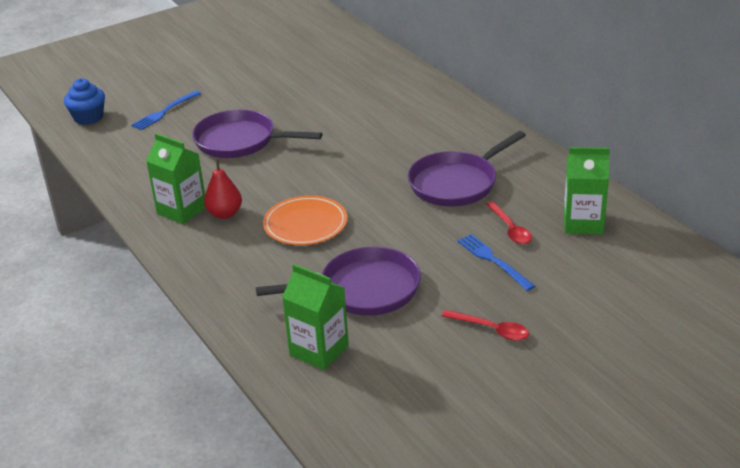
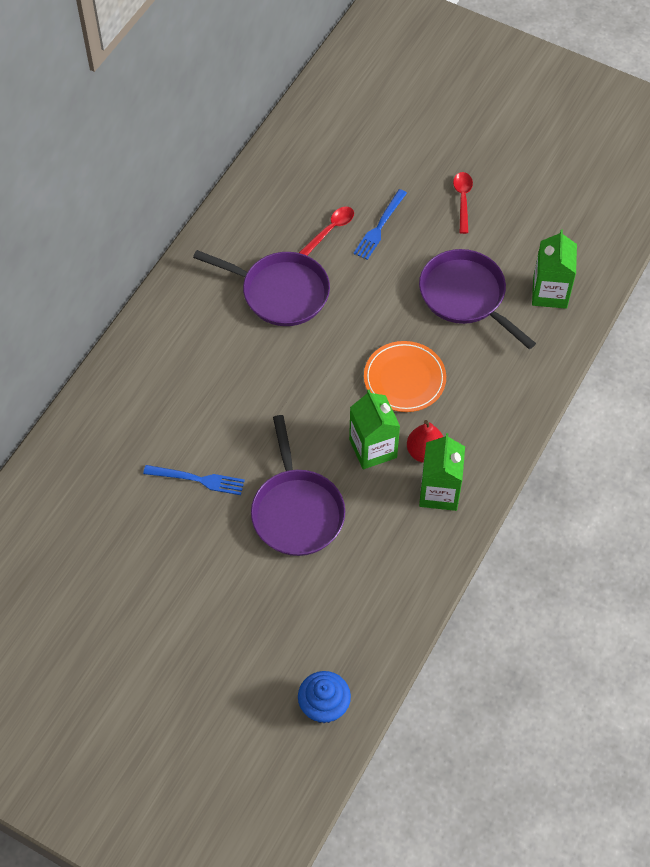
camera: 120 degrees left, 25 degrees up
blue fork [131,91,201,130] -> blue fork moved to [143,465,245,495]
green carton [564,147,610,235] -> green carton moved to [349,390,400,469]

